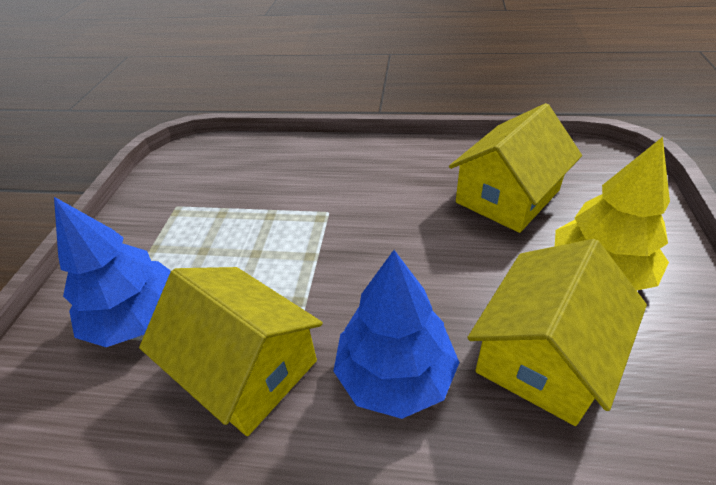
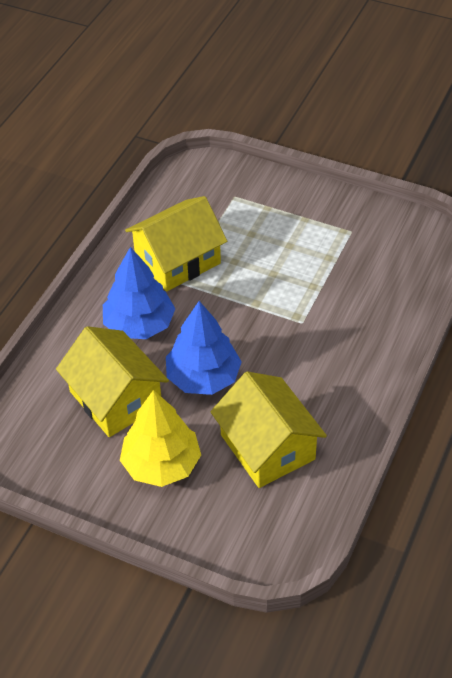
camera: 105 degrees right, 5 degrees up
blue tree [54,197,171,347] -> blue tree moved to [166,301,242,395]

